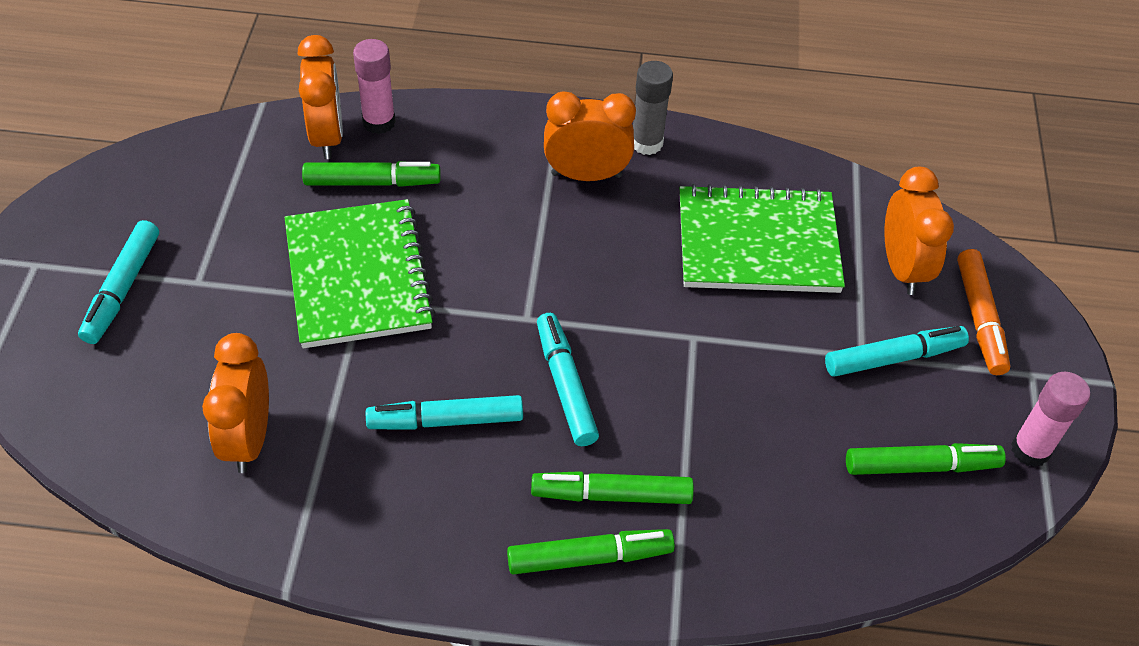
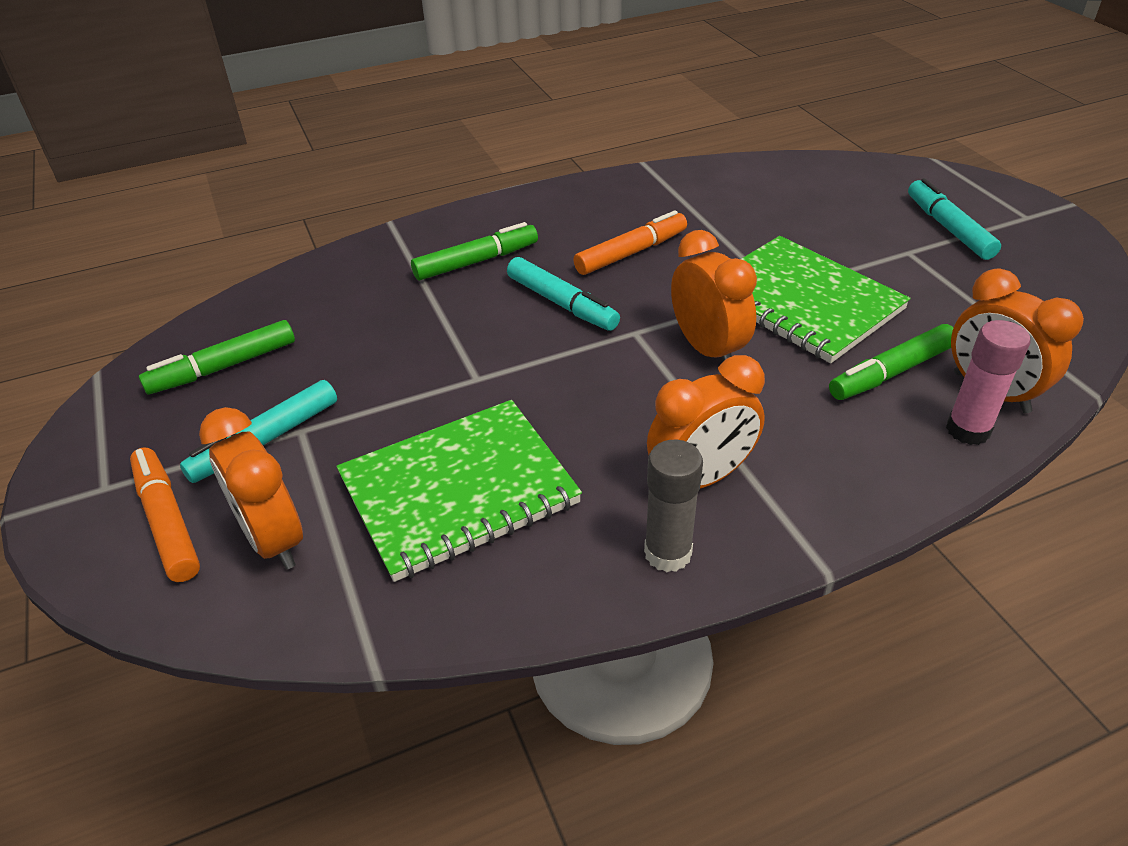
camera: 155 degrees right, 10 degrees down
orange clock [202,333,269,473] -> orange clock moved to [671,230,757,361]
turquoise marker [366,395,523,430] -> orange marker [573,210,687,275]
green marker [507,529,675,574] -> none
pink glue stick [1011,371,1090,467] -> none

